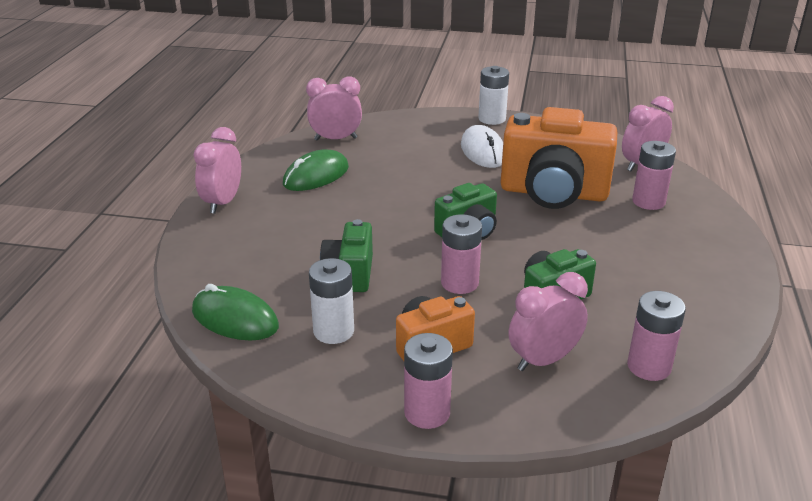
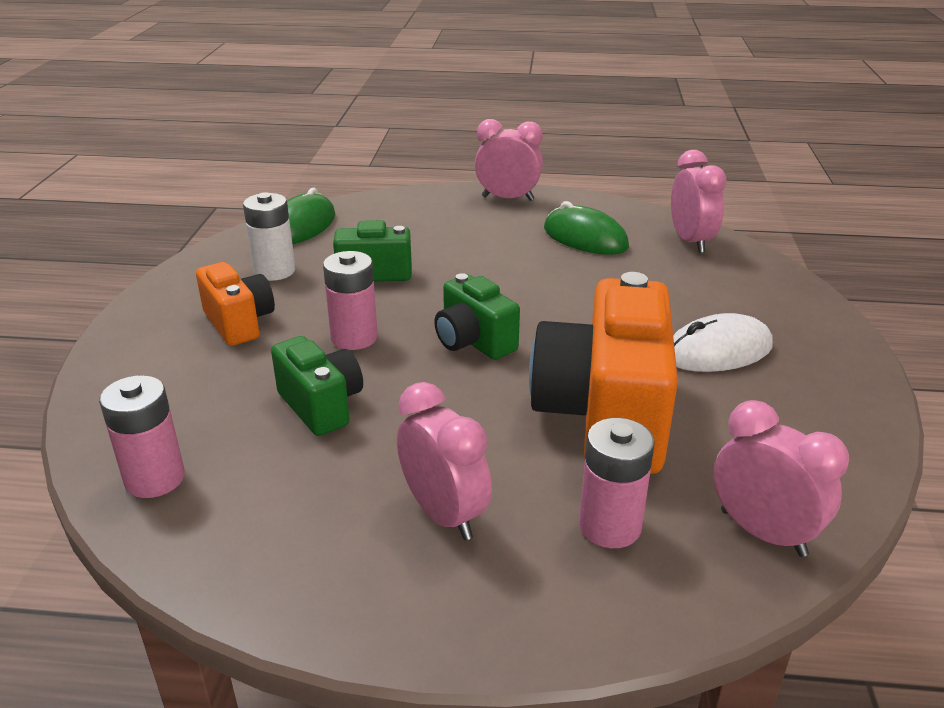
camera: 85 degrees right, 0 degrees up
pink battery [404,333,453,429] -> none
white battery [478,66,509,125] -> none
pink clock [509,272,588,371] -> pink clock moved to [397,382,492,540]

